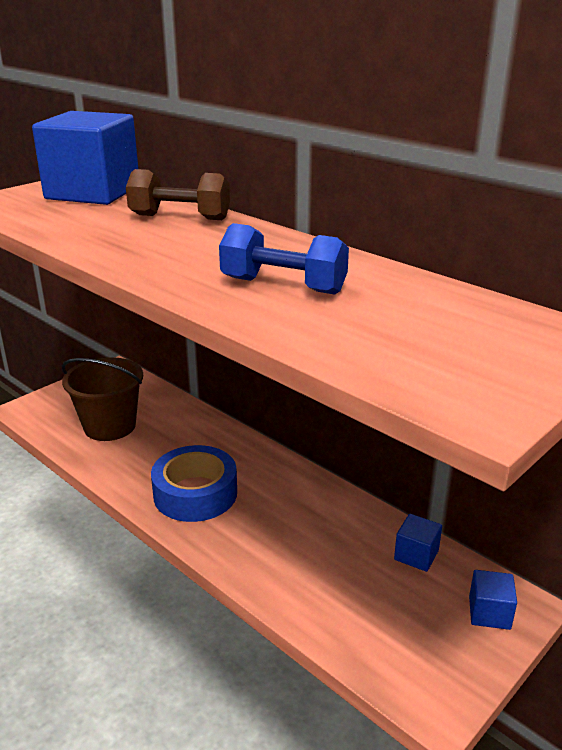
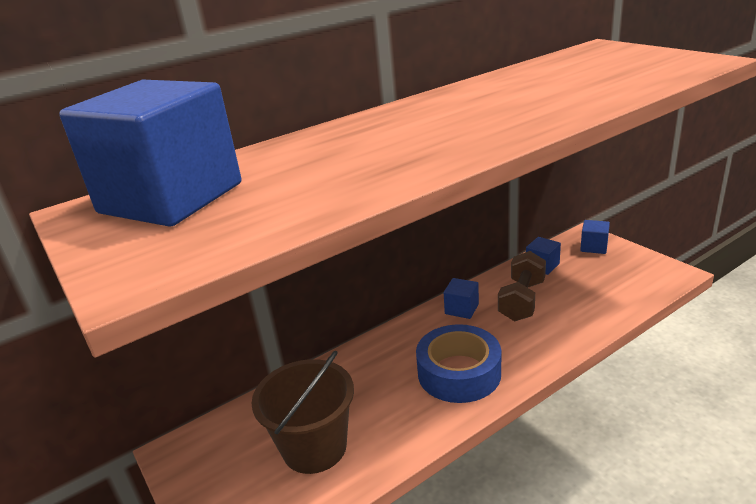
camera: 75 degrees left, 0 degrees up
brown dumbbell [126,169,230,220] -> brown dumbbell moved to [498,251,546,321]
blue dumbbell [219,223,349,295] -> none
none -> blue cube [444,278,479,319]

